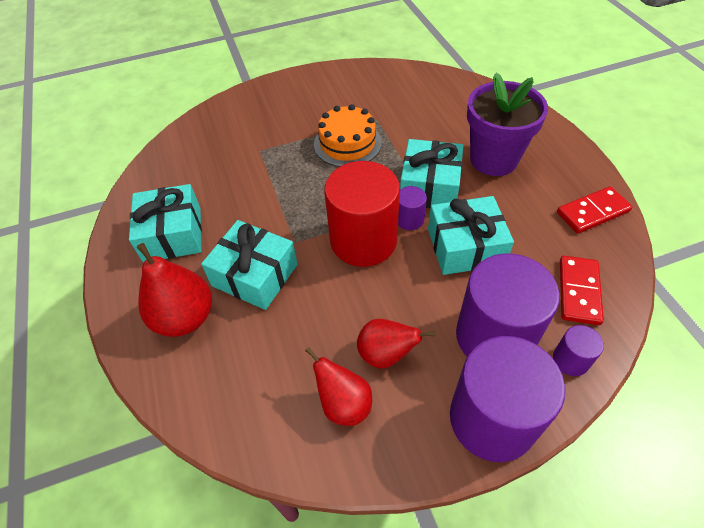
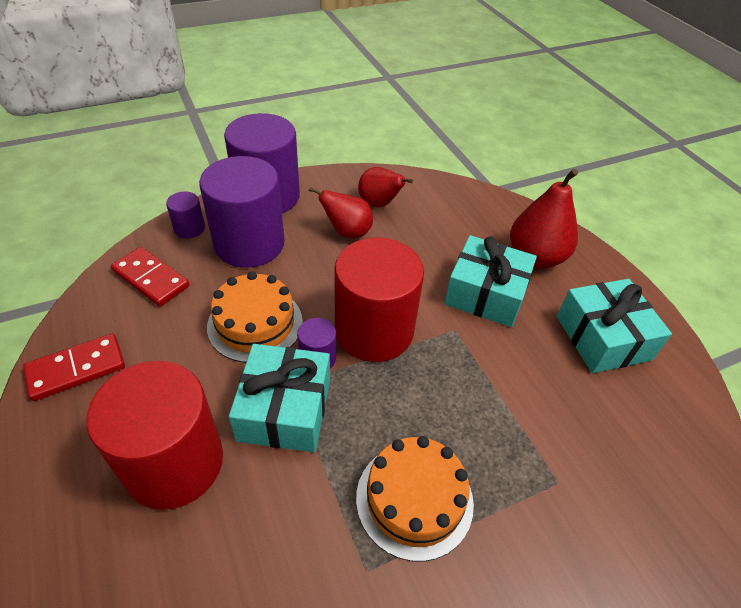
camera: 170 degrees right, 5 degrees down
turquoise gift [428,196,514,275] -> orange cake [207,272,303,363]
purple flower pot [467,73,548,176] -> red cylinder [87,361,223,510]
red domino [560,256,604,325] -> red domino turned 60 degrees counterclockwise [111,247,189,306]

